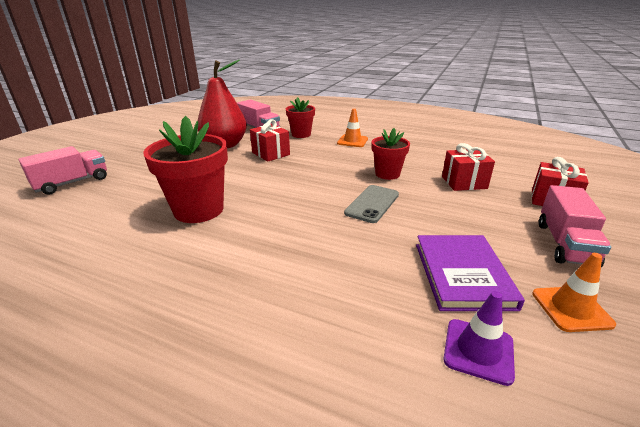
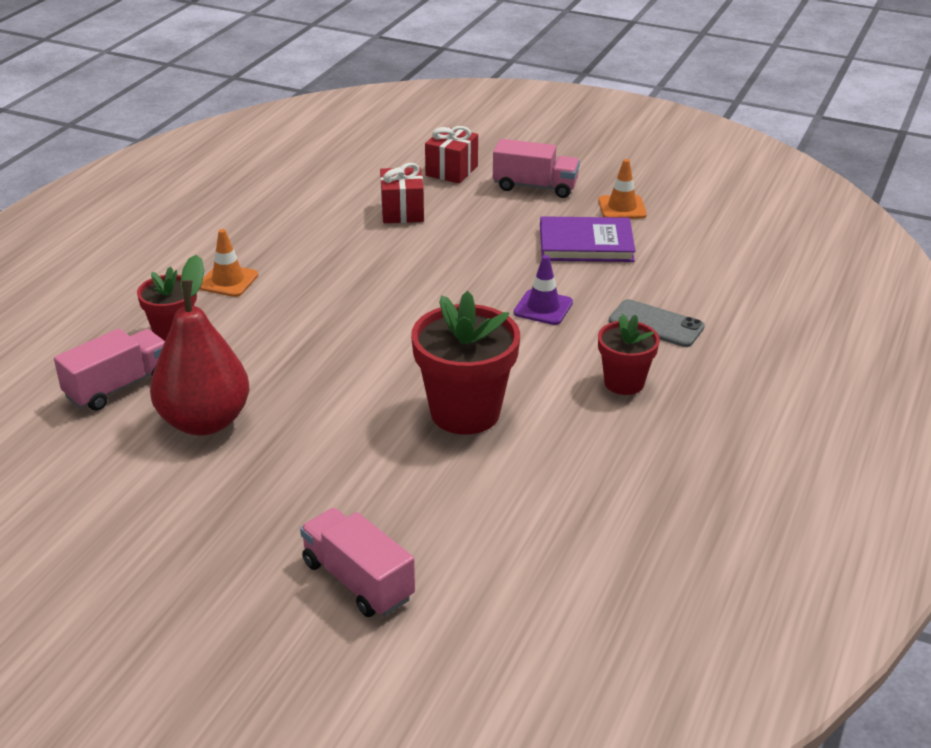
camera: 90 degrees left, 5 degrees up
red gift [250,119,290,162] -> none
grey phone [344,185,399,223] -> grey phone moved to [609,299,705,347]
red flower pot [372,128,410,180] -> red flower pot moved to [598,314,660,395]
purple traffic cone [443,291,515,386] -> purple traffic cone moved to [514,255,573,325]

